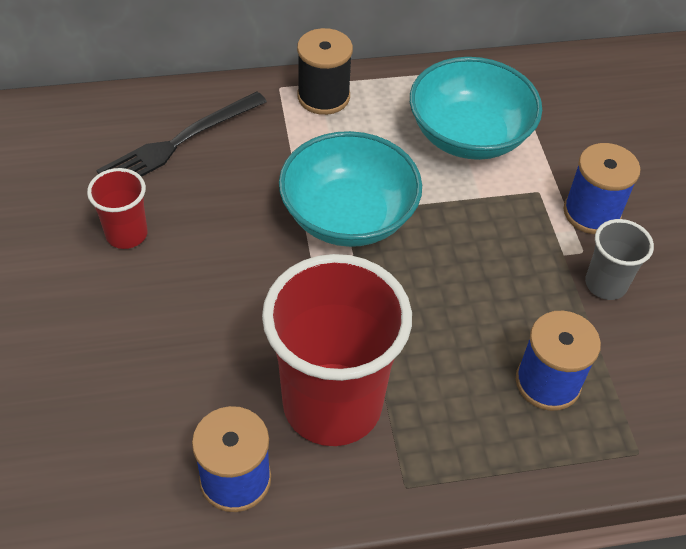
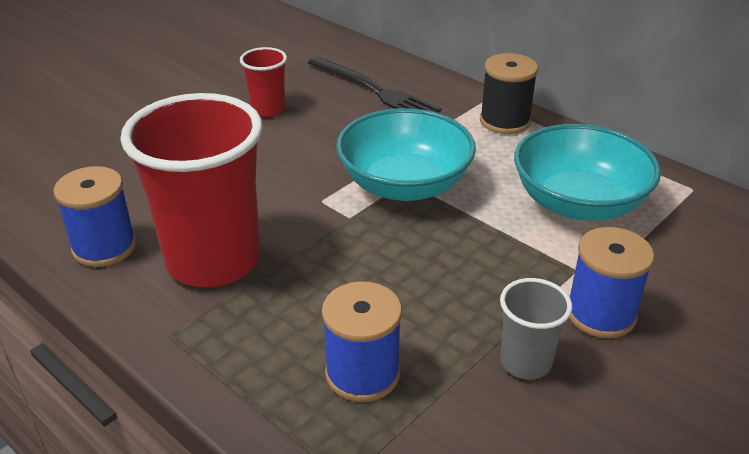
camera: 55 degrees right, 15 degrees down
black fork [96,92,267,177] -> black fork turned 150 degrees counterclockwise [308,57,441,112]

